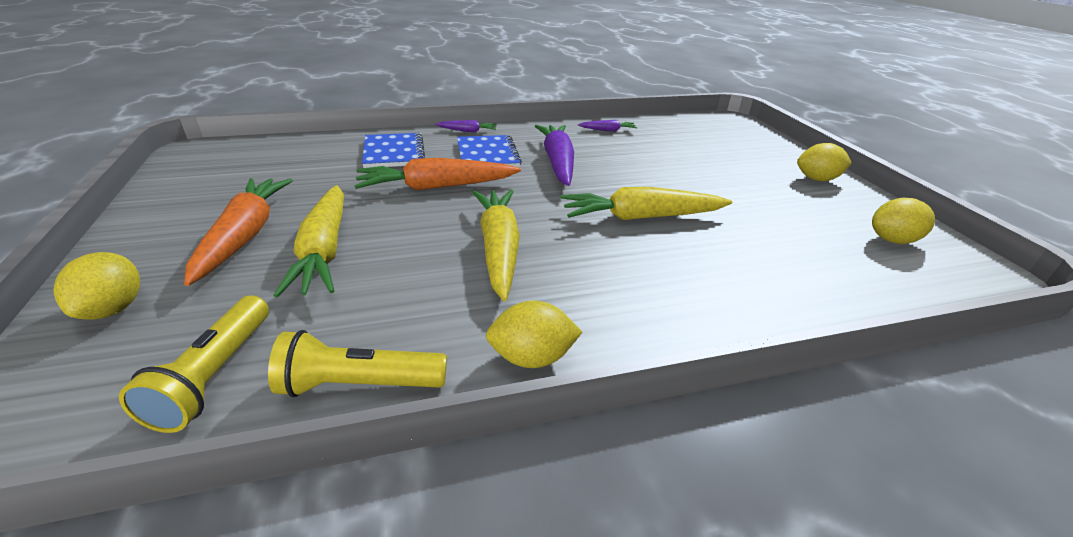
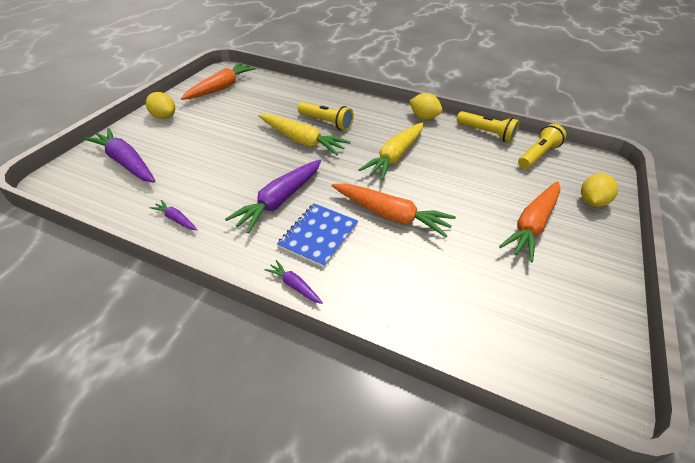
camera: 140 degrees left, 10 degrees up
yellow carrot [273,185,344,298] -> none
blue notebook [362,133,425,168] -> none
yellow lemon [872,198,935,244] -> orange carrot [181,62,257,100]
none -> purple carrot [84,128,155,183]
none -> yellow flashlight [298,102,354,131]

